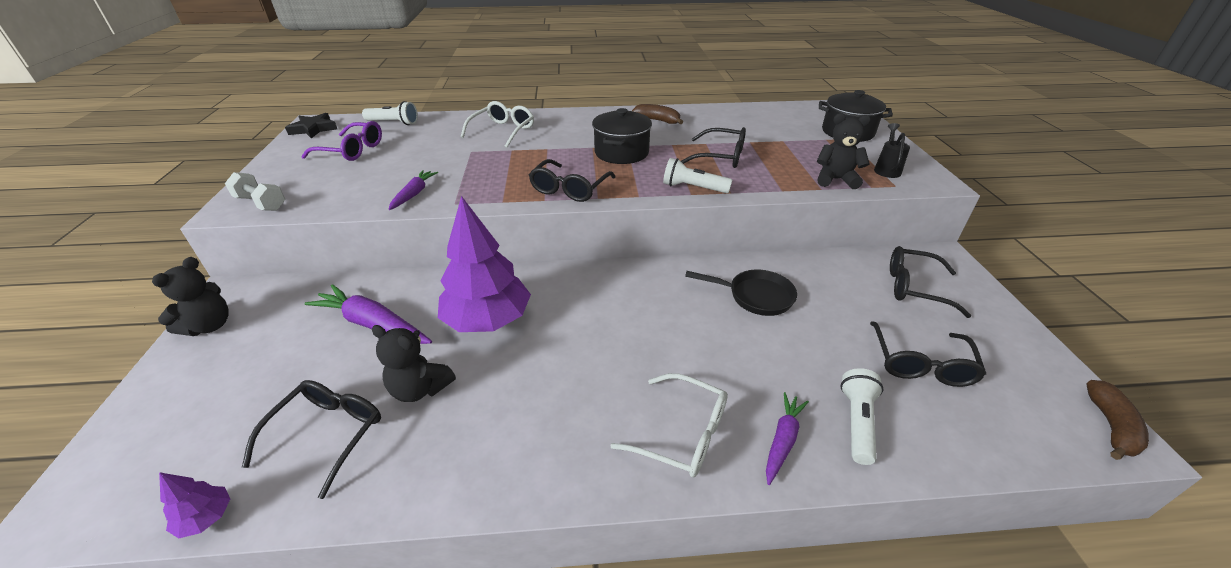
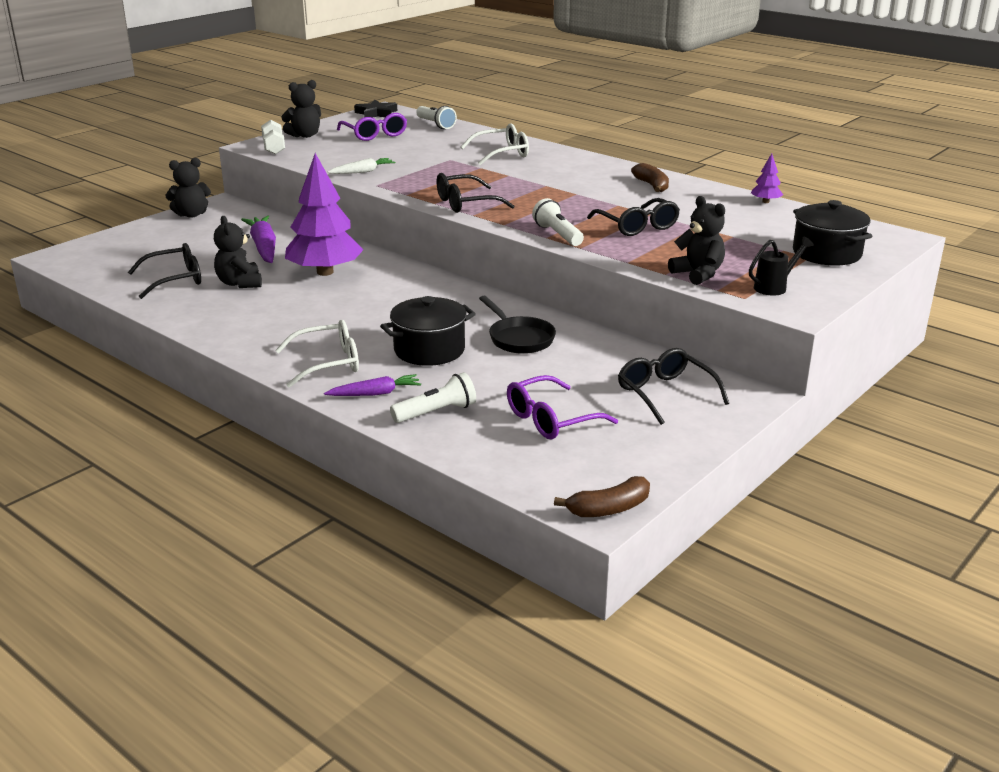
camera: 45 degrees right, 10 degrees down
purple tree [159,472,230,538] -> purple tree moved to [751,153,783,203]
purple carrot [388,170,438,210] -> white carrot [328,158,395,174]
black pot [592,108,652,164] -> black pot moved to [380,296,476,366]
white glasses [610,373,728,477] -> white glasses turned 90 degrees counterclockwise [275,320,359,388]
black glasses [870,321,986,387] -> purple glasses [507,375,618,439]
none -> black teddy bear [281,80,321,138]

